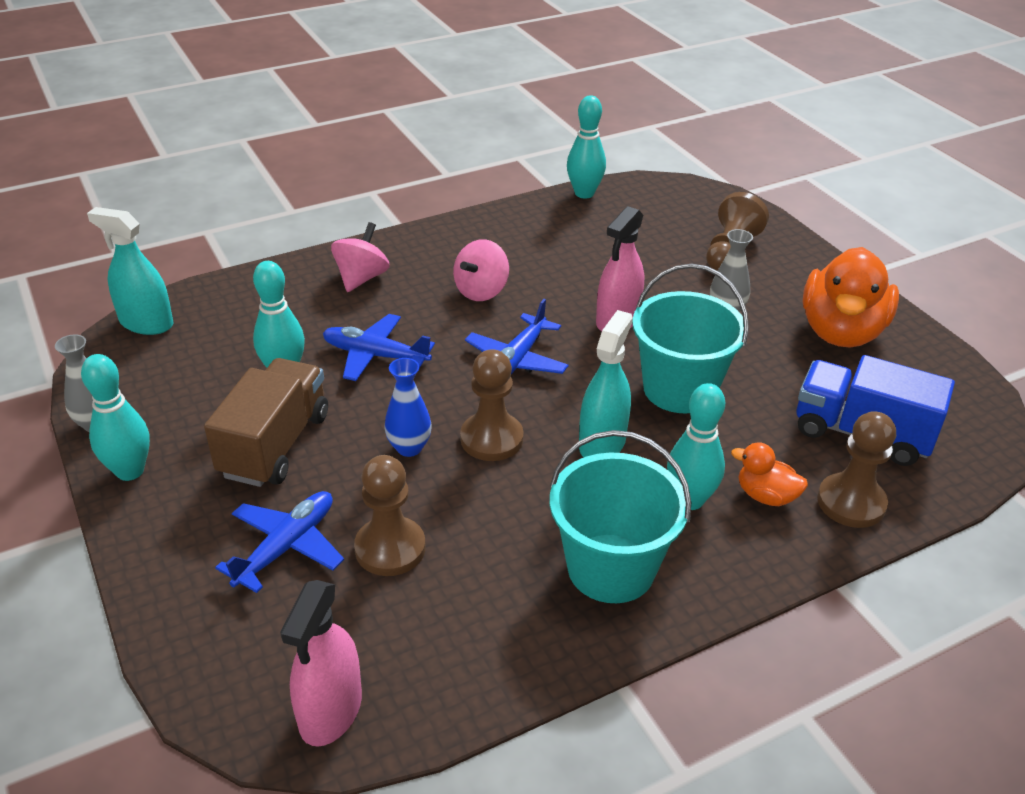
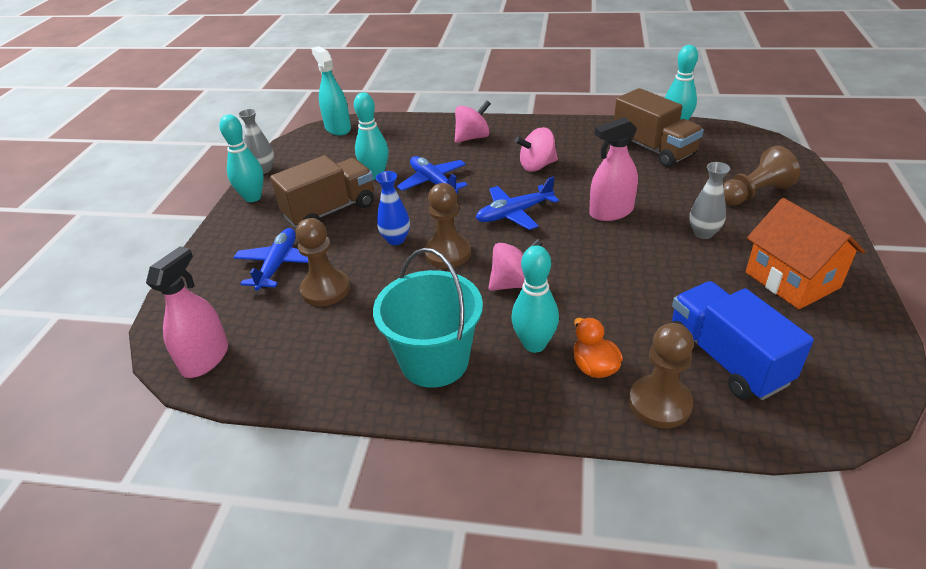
camera: 40 degrees right, 0 degrees up
blue plane [215,491,344,593] -> blue plane turned 60 degrees counterclockwise [233,228,308,291]
pink spray bottle [280,580,362,747] -> pink spray bottle turned 150 degrees clockwise [146,246,228,378]
turquoise spray bottle [579,310,633,457] -> pink spinning top [488,239,543,291]
turquoise bucket [632,264,749,413] -> none
orange duck [803,247,899,348] -> orange house [746,198,865,309]
none -> brown truck [614,88,704,167]

